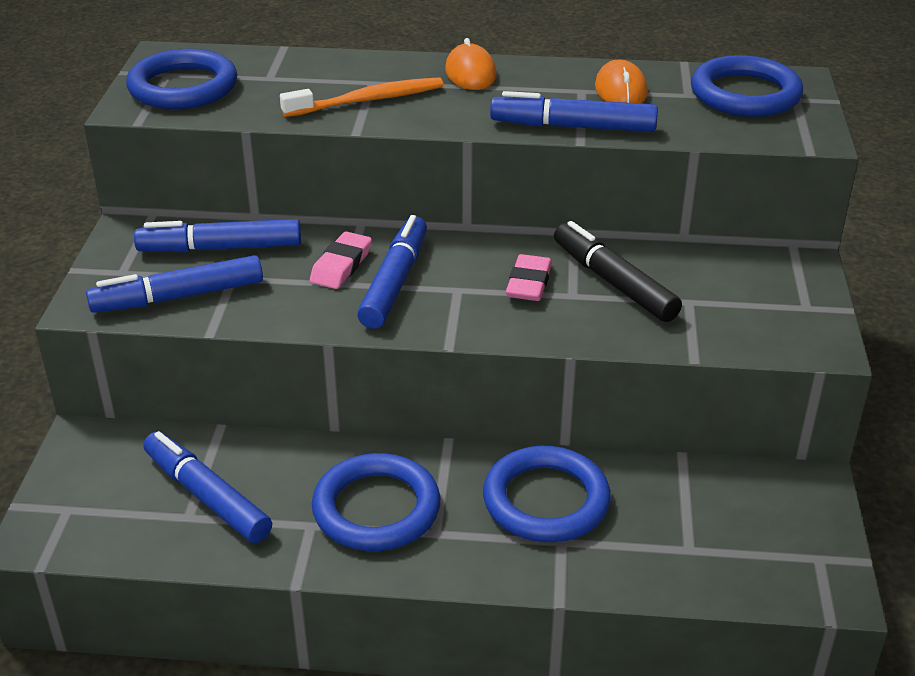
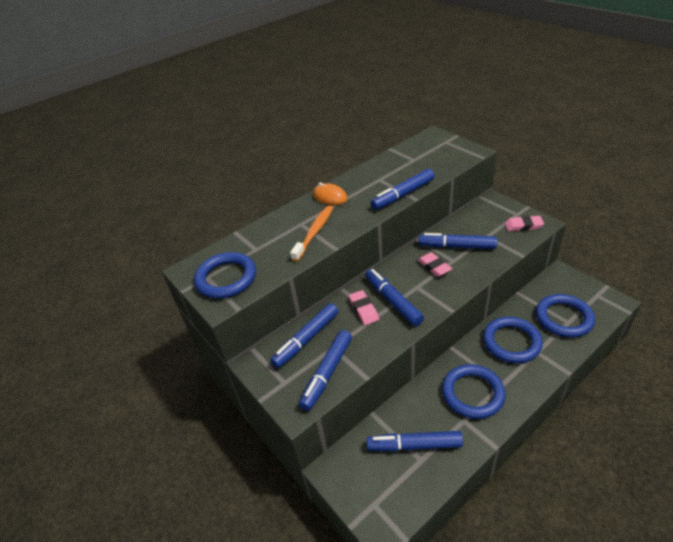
camera: 40 degrees left, 5 degrees up
black marker [554,221,682,322] -> blue marker [419,233,497,249]
orange mouse [595,59,648,103] -> none
blue ring [691,55,803,117] -> blue ring moved to [536,294,595,338]
none -> pink eraser [505,216,544,231]

